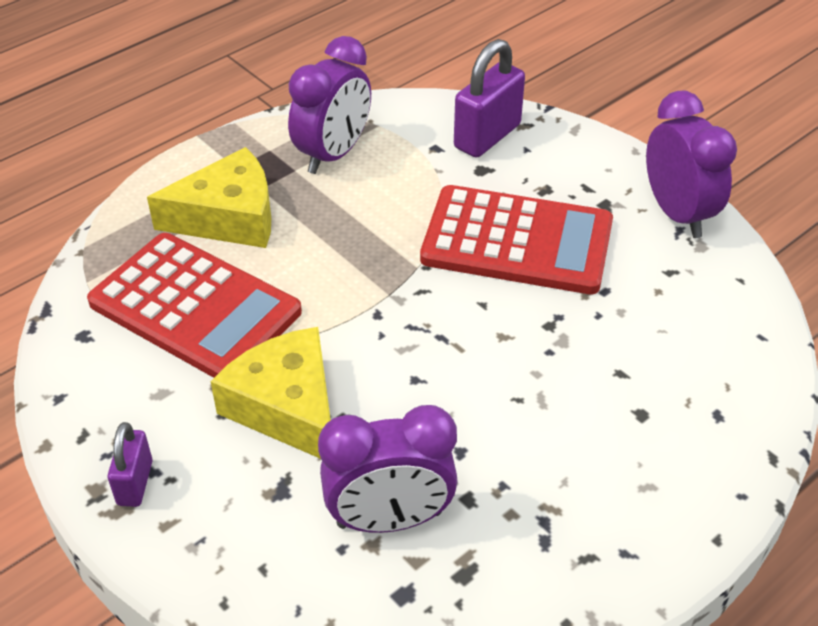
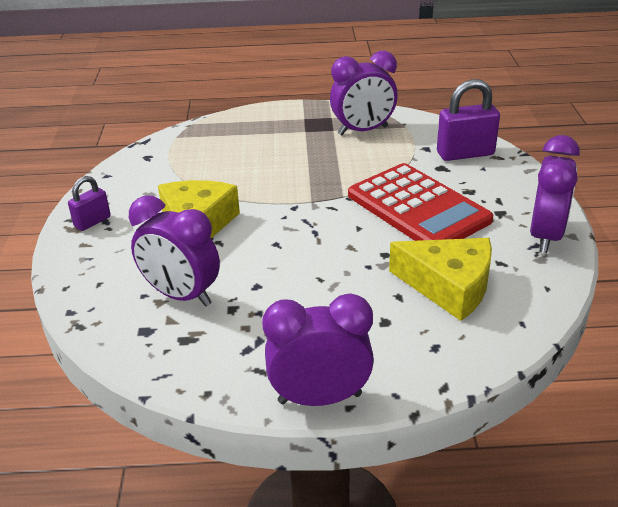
camera: 40 degrees right, 10 degrees down
red calculator [87,233,302,378] -> none
yellow cheese [147,147,271,248] -> yellow cheese moved to [389,238,492,321]
none -> purple clock [262,293,374,406]

